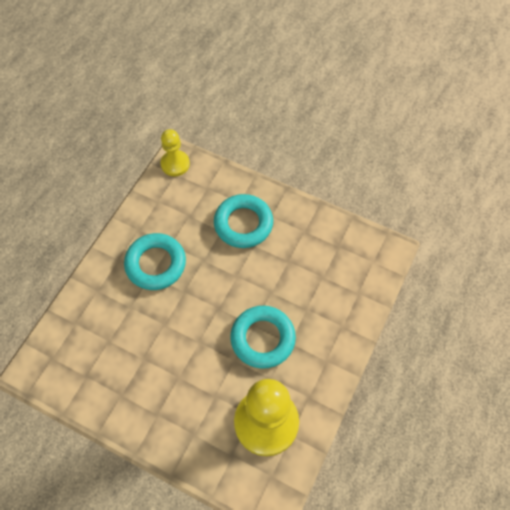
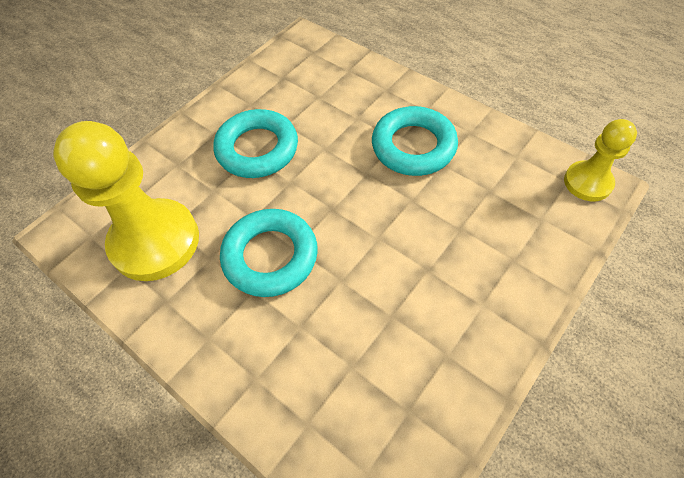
camera: 105 degrees right, 5 degrees down
turquoise ring [214,194,273,248] -> turquoise ring moved to [213,109,298,178]

